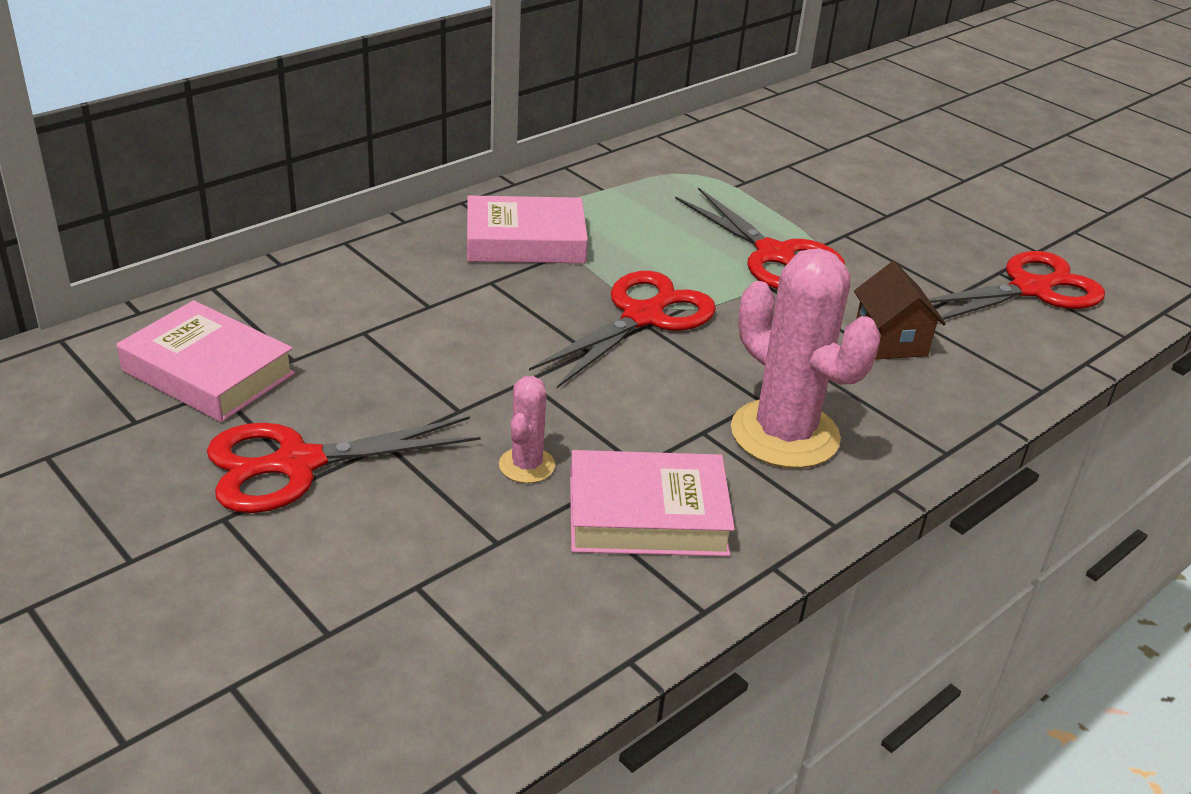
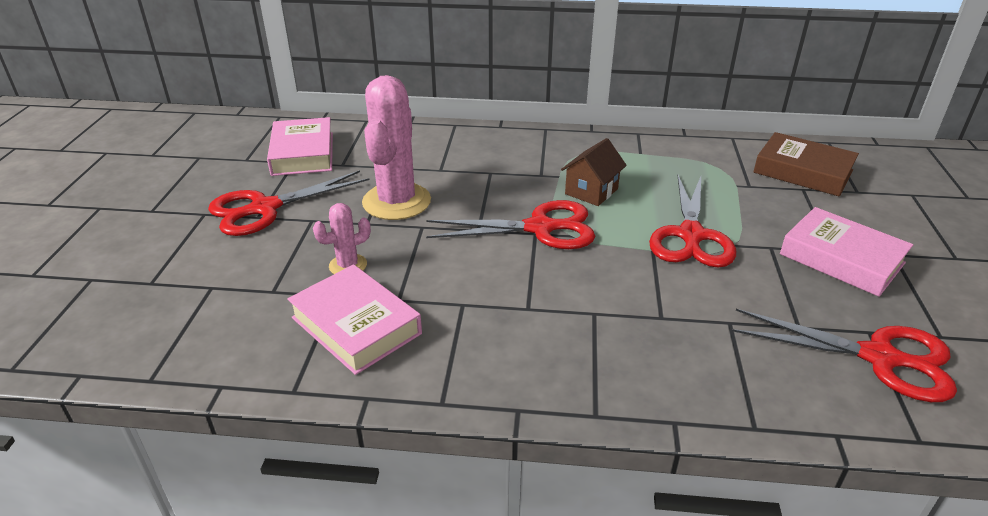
camera: 50 degrees right, 0 degrees up
red scissors [207,416,481,513] -> red scissors turned 60 degrees counterclockwise [208,170,369,236]
pink book [467,196,588,263] -> pink book moved to [780,207,913,297]
pink cactus [731,248,881,468] -> pink cactus moved to [362,75,431,220]
brown house [854,261,946,360] -> brown house moved to [561,138,627,206]
none -> brown book [753,132,859,197]

